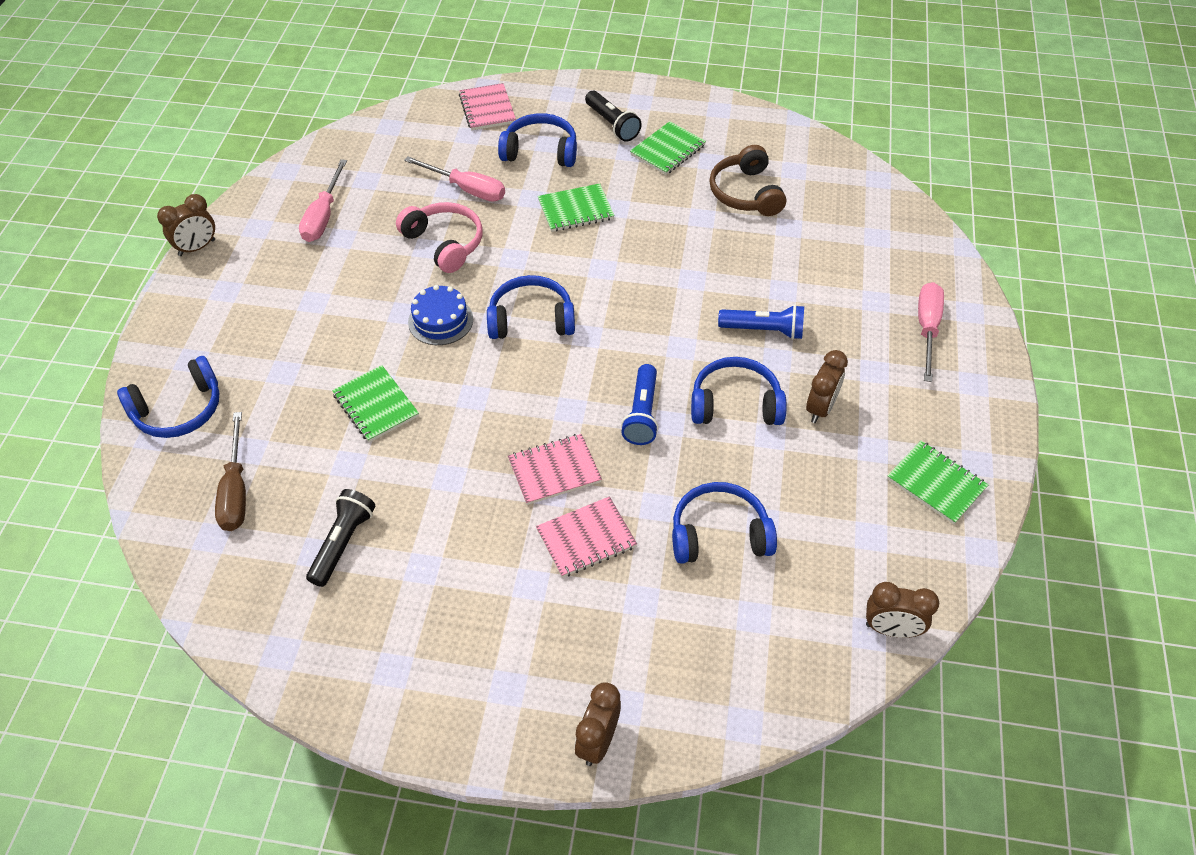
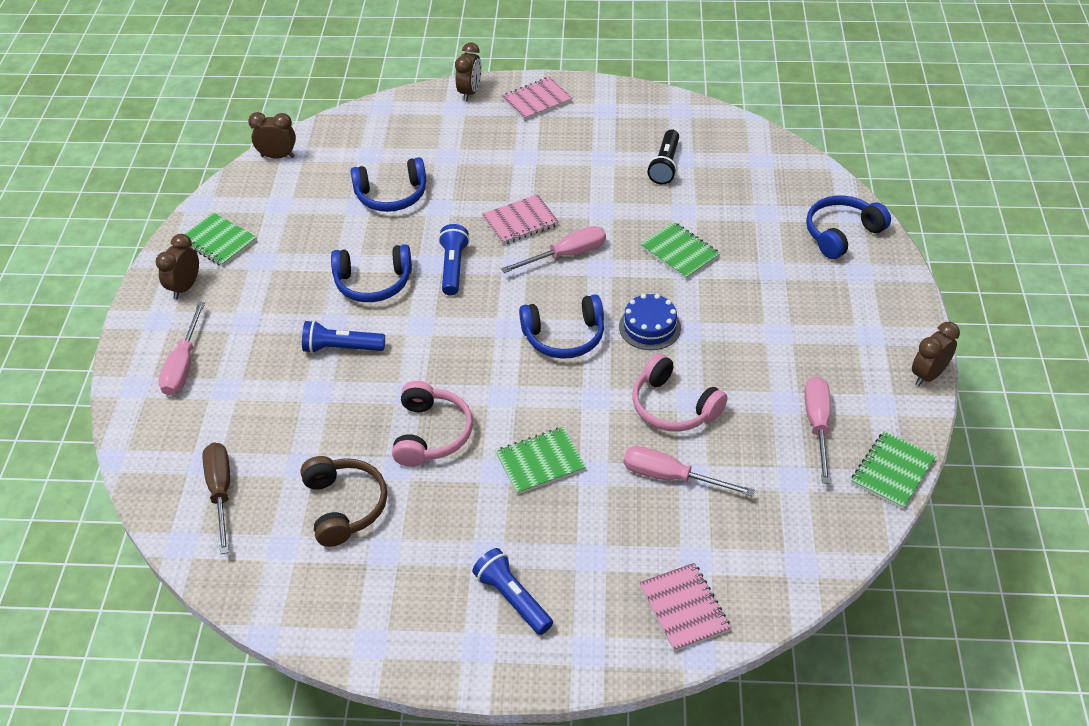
camera: 175 degrees right, 5 degrees down
brown screwdriver [215,412,246,531] -> brown screwdriver moved to [202,443,230,554]
blue headphones [498,113,577,167] -> none
pink notebook [536,496,637,578] -> pink notebook moved to [502,77,572,121]
black flashlight [585,91,642,142] -> blue flashlight [472,548,553,635]
green notebook [630,121,706,175] -> green notebook moved to [851,431,936,509]
brown clock [806,350,848,423] -> brown clock moved to [156,234,199,299]
none -> pink headphones [392,381,473,467]
none -> pink screwdriver [501,226,606,273]

